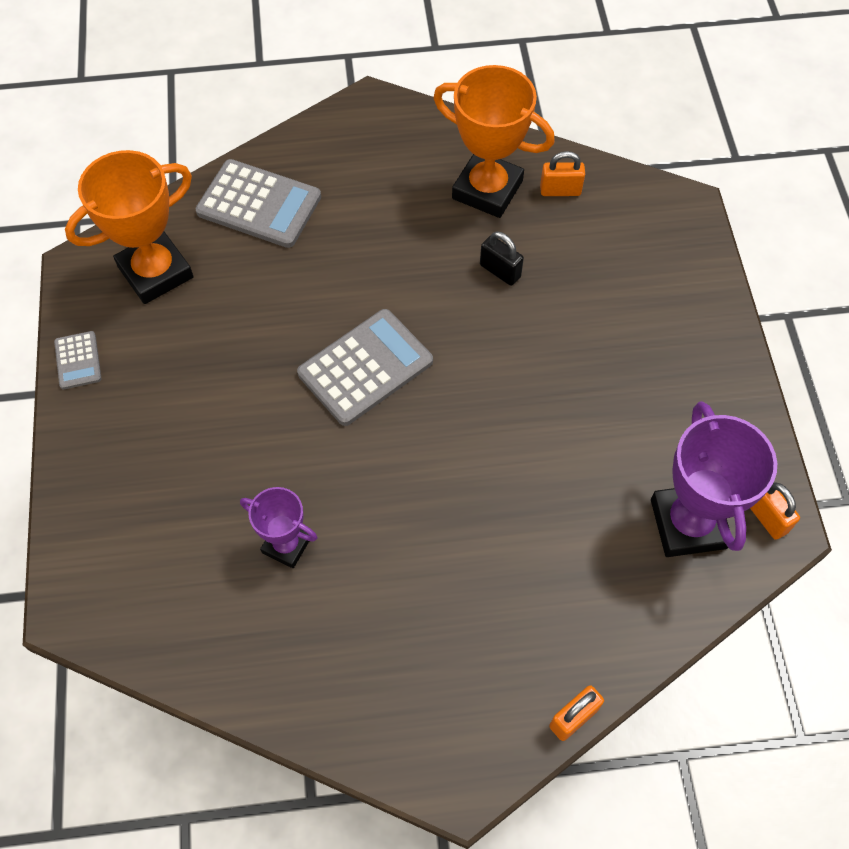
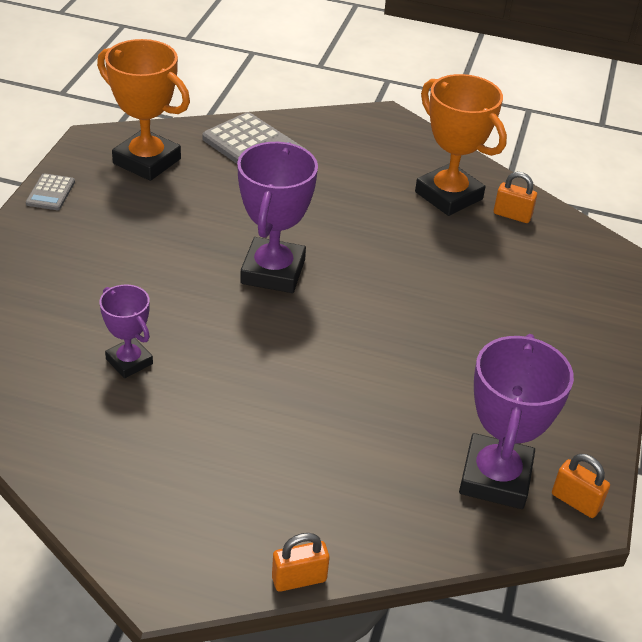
camera: 20 degrees right, 20 degrees down
orange trophy [65,150,193,304] -> orange trophy turned 45 degrees clockwise [97,39,190,181]
grey calculator [297,309,433,426] -> purple trophy [237,142,318,293]
black padlock [480,232,524,286] -> none
orange padlock [750,482,800,540] -> orange padlock turned 45 degrees counterclockwise [552,454,610,518]

